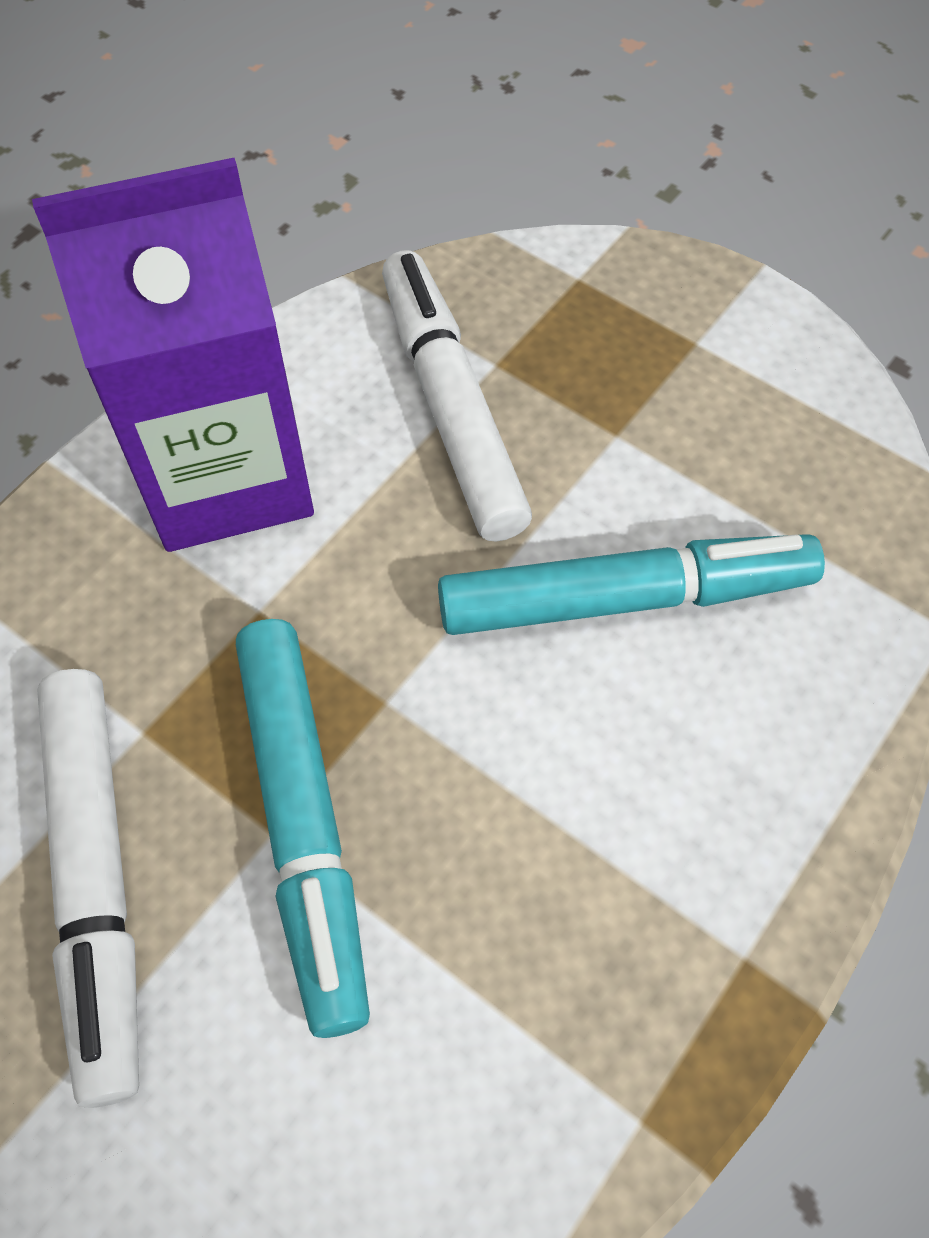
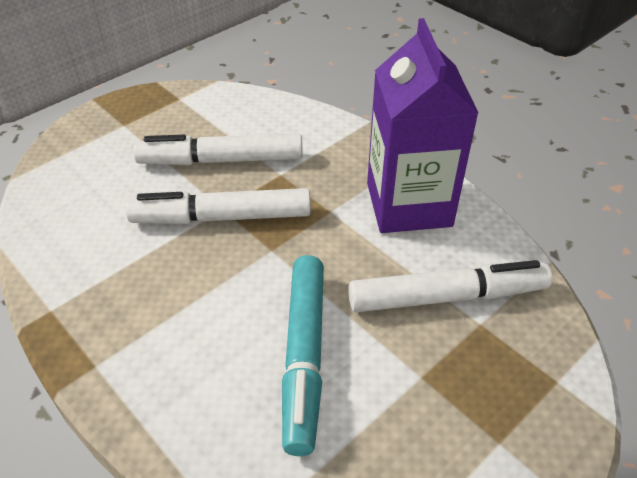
camera: 100 degrees right, 15 degrees down
turquoise marker [236,619,370,1038] -> white marker [126,188,311,224]

